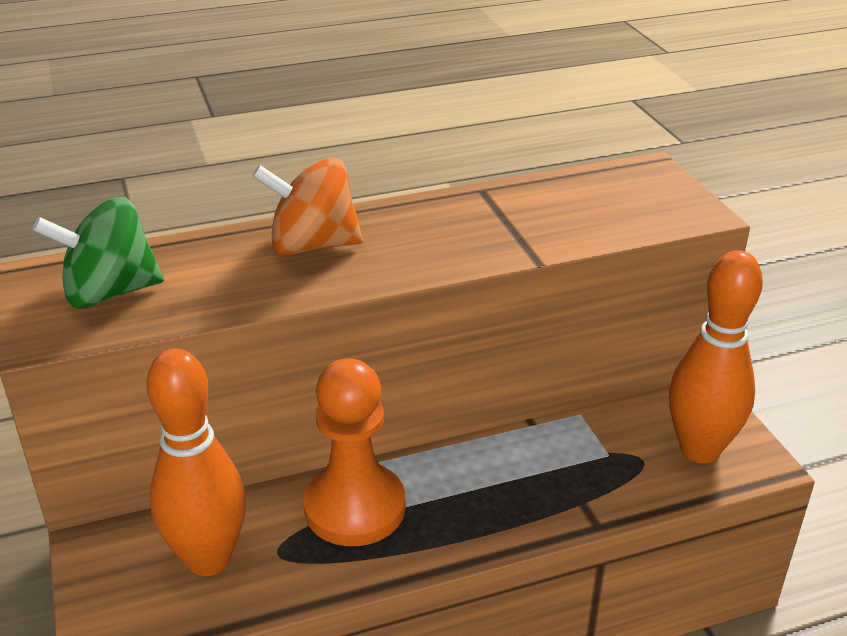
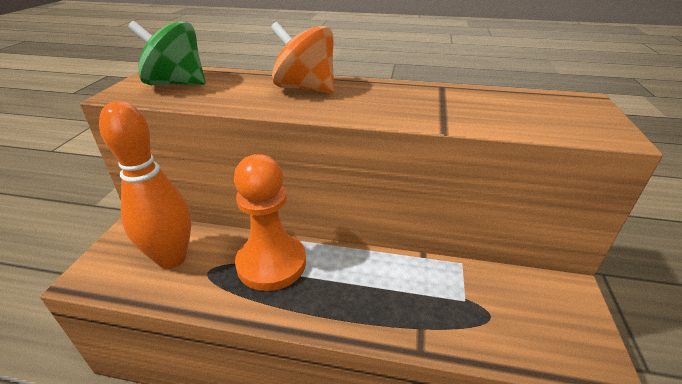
camera: 30 degrees right, 0 degrees up
orange bowling pin [669,250,763,463] -> none

